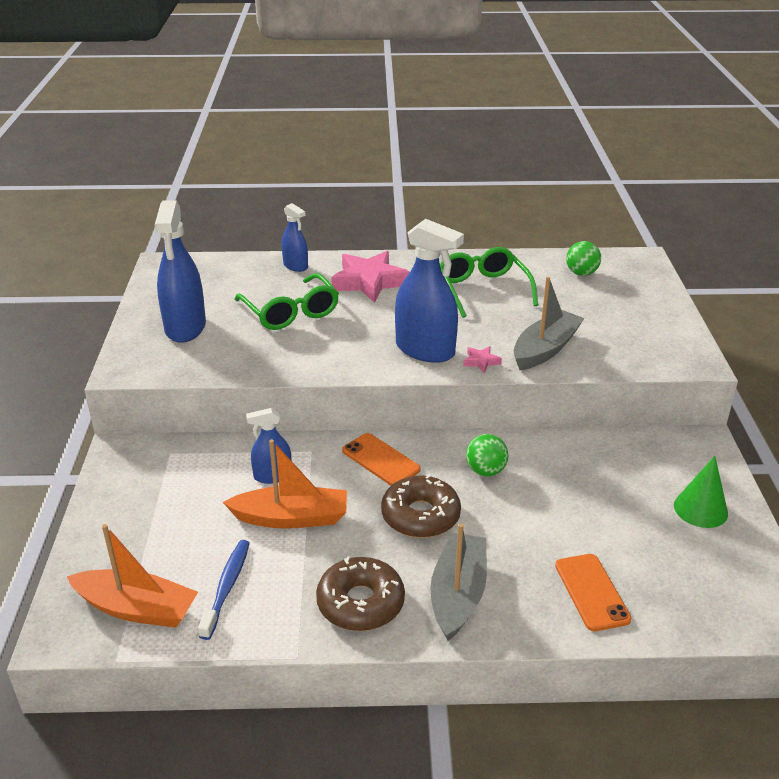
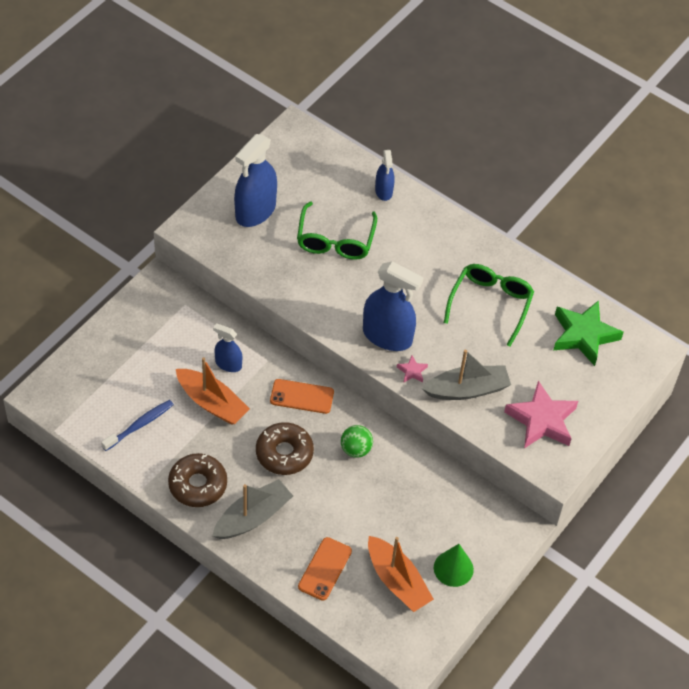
camera: 35 degrees right, 20 degrees up
orange boat [67,524,198,628] -> orange boat moved to [368,536,434,612]
pink star [331,251,410,303] -> pink star moved to [504,381,578,448]
orange phone [342,433,421,486] -> orange phone turned 75 degrees counterclockwise [270,379,334,414]
blue spray bottle [395,219,464,363] -> blue spray bottle turned 45 degrees counterclockwise [363,261,424,351]
green ball [566,241,601,276] -> green star [554,300,624,366]

